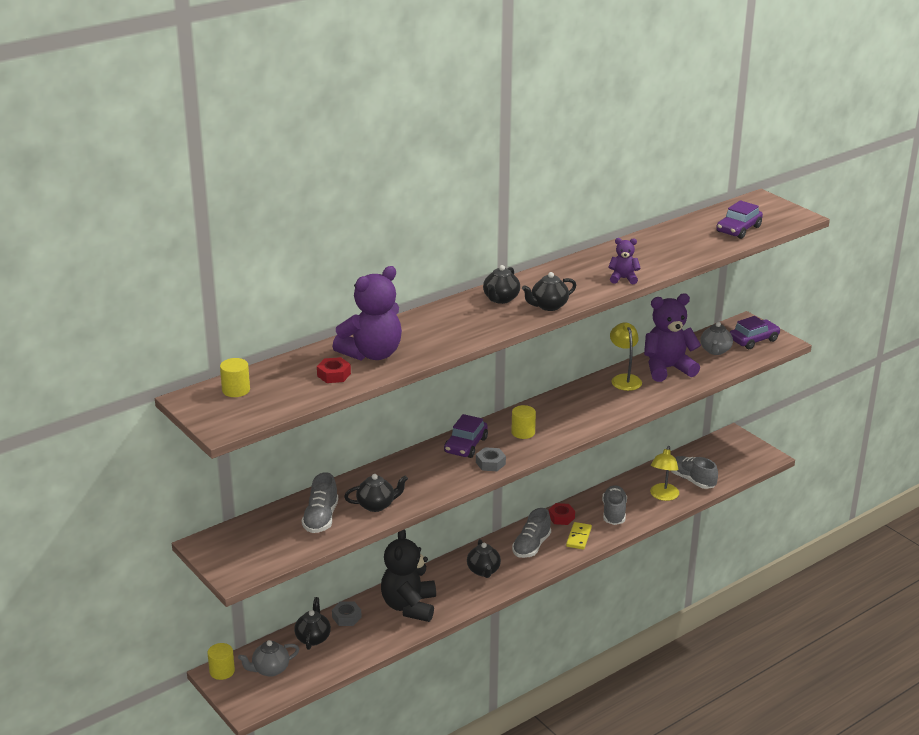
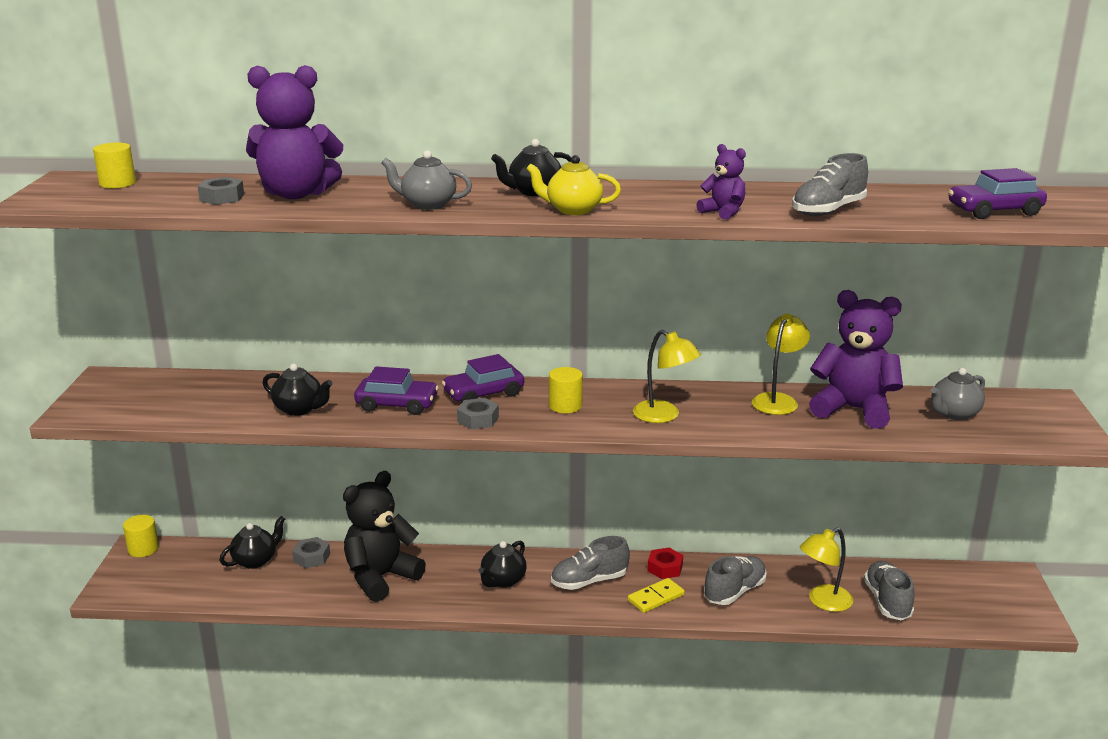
camera: 40 degrees right, 5 degrees down
grey teapot [238,640,299,677] -> grey teapot moved to [381,150,472,210]
grey shoe [301,472,338,533] -> grey shoe moved to [792,153,868,216]
red nut [317,357,351,383] -> grey nut [198,177,244,205]
black teapot [522,272,576,311] -> yellow teapot [526,155,621,215]
purple car [730,316,780,349] -> purple car moved to [354,367,439,415]
none -> yellow lamp [633,330,701,423]

